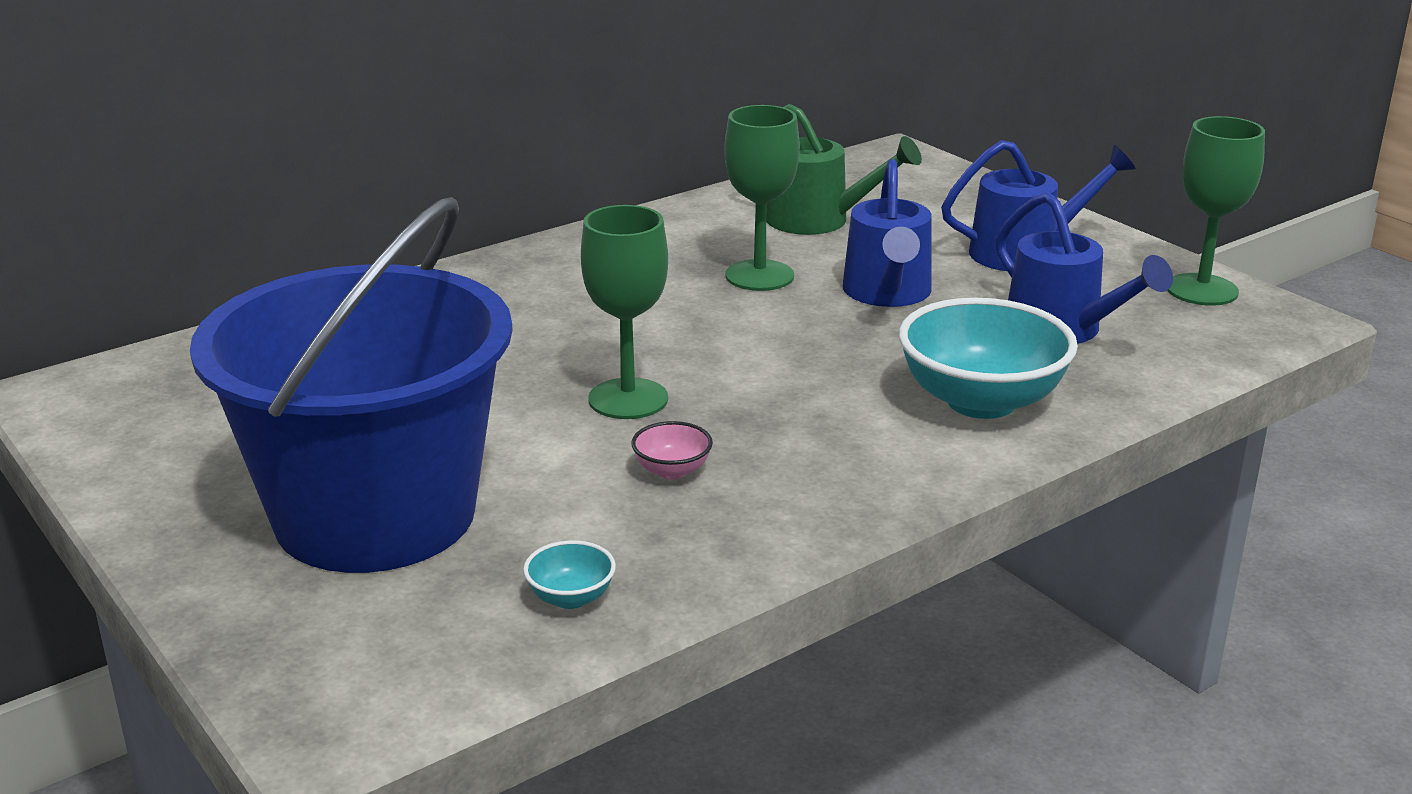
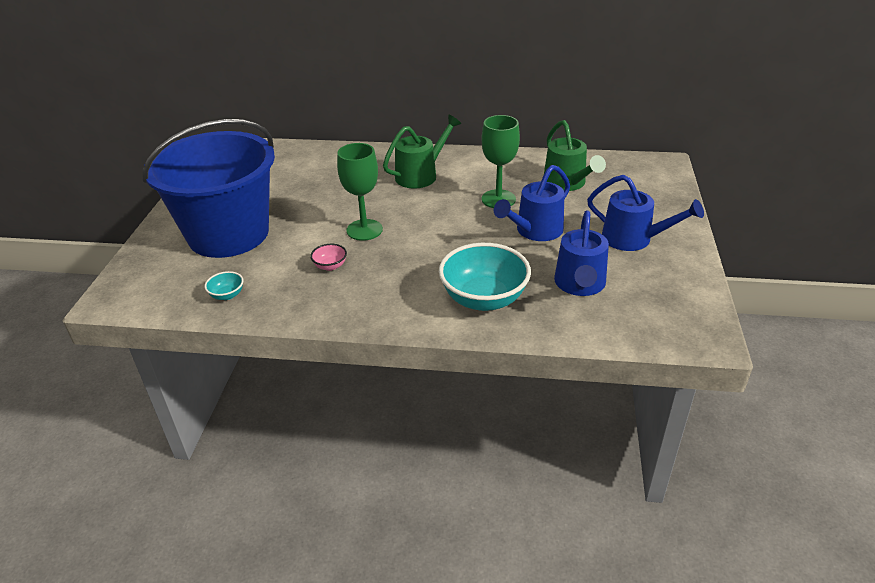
camera: 45 degrees right, 10 degrees up
green goblet [1167,116,1265,306] -> none
none -> green watering can [383,115,461,188]

